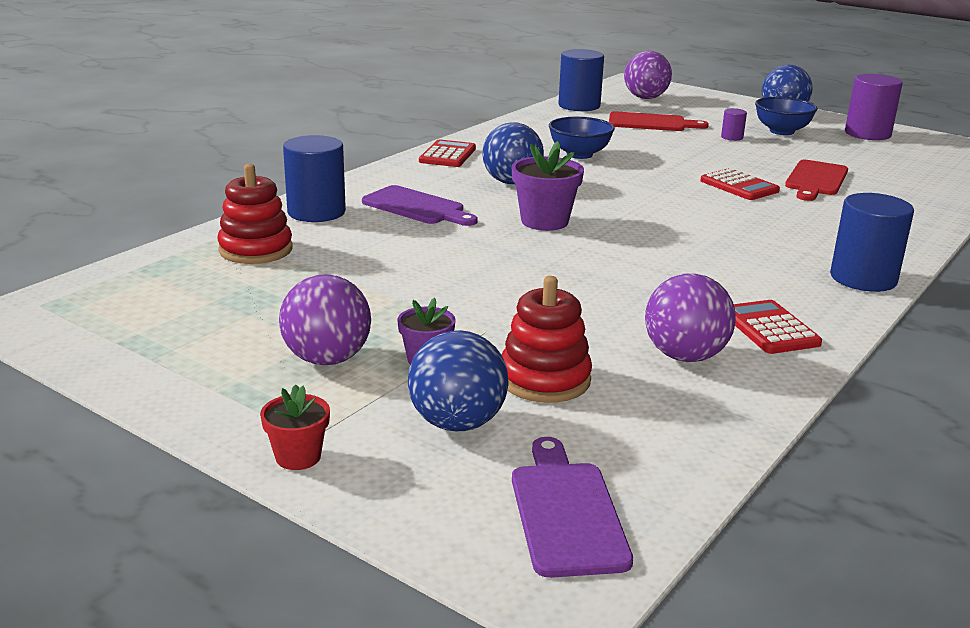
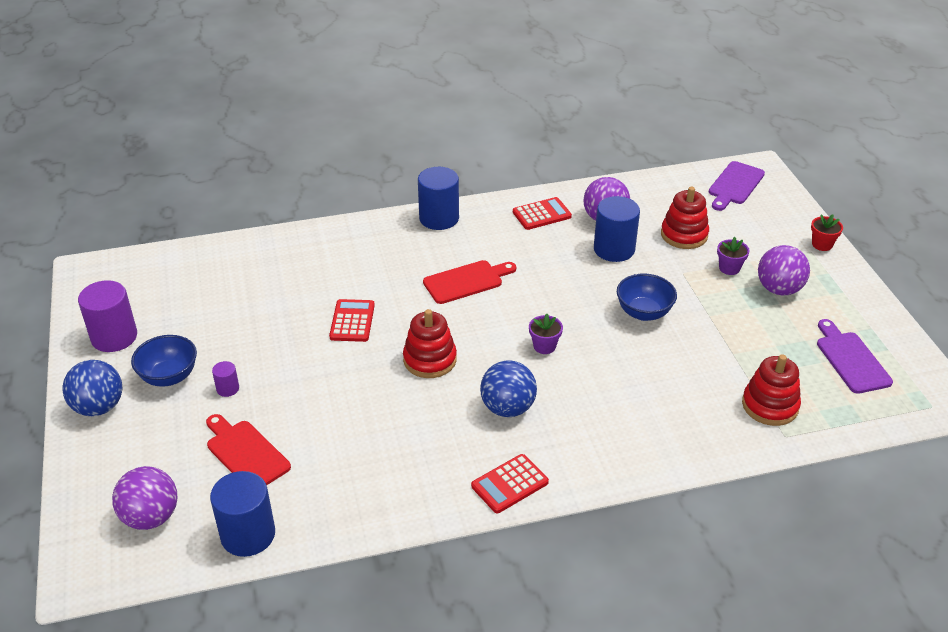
camera: 140 degrees left, 15 degrees up
blue cylinder [283,135,346,222] -> blue cylinder moved to [594,196,640,262]
purple cutting board [362,185,478,226] -> purple cutting board moved to [817,319,893,394]
blue ball [408,330,509,431] -> none
purple flower pot [512,141,584,231] -> purple flower pot [529,314,563,354], size x0.60
blue bowl [549,117,615,159] -> blue bowl moved to [617,274,677,321]
red calculator [734,300,822,354] -> red calculator turned 135 degrees counterclockwise [513,197,572,230]
red cutting board [785,160,848,201] -> red cutting board moved to [423,260,516,304]
none -> red stacking toy [403,309,457,378]

